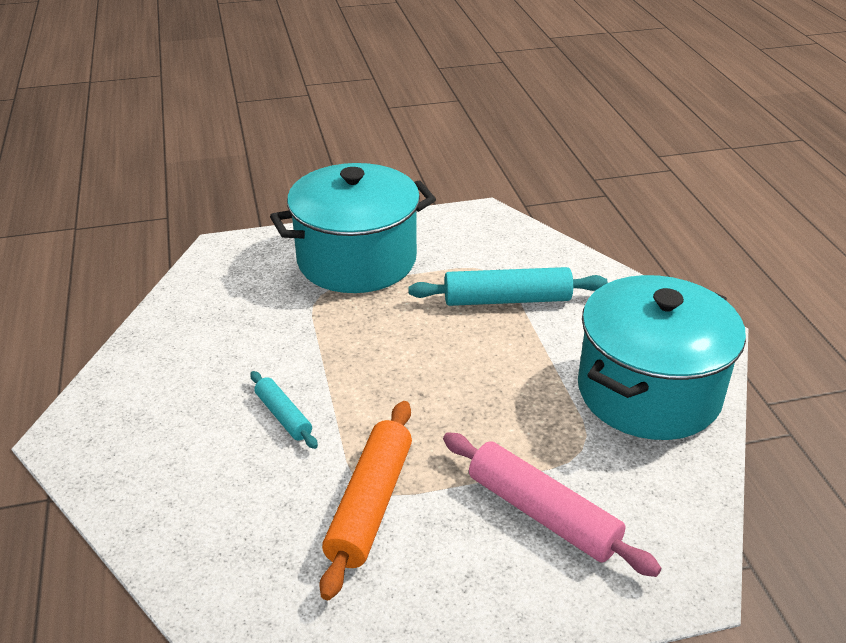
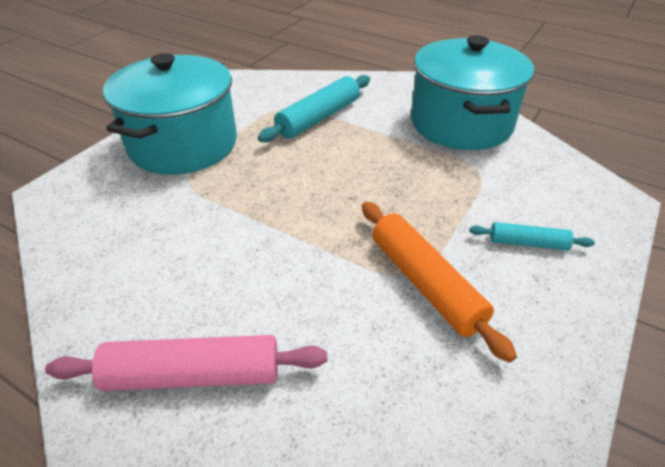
camera: 45 degrees left, 5 degrees up
turquoise rolling pin [250,371,318,449] -> turquoise rolling pin moved to [469,222,595,251]
pink rolling pin [443,432,662,577] -> pink rolling pin moved to [45,335,327,391]

